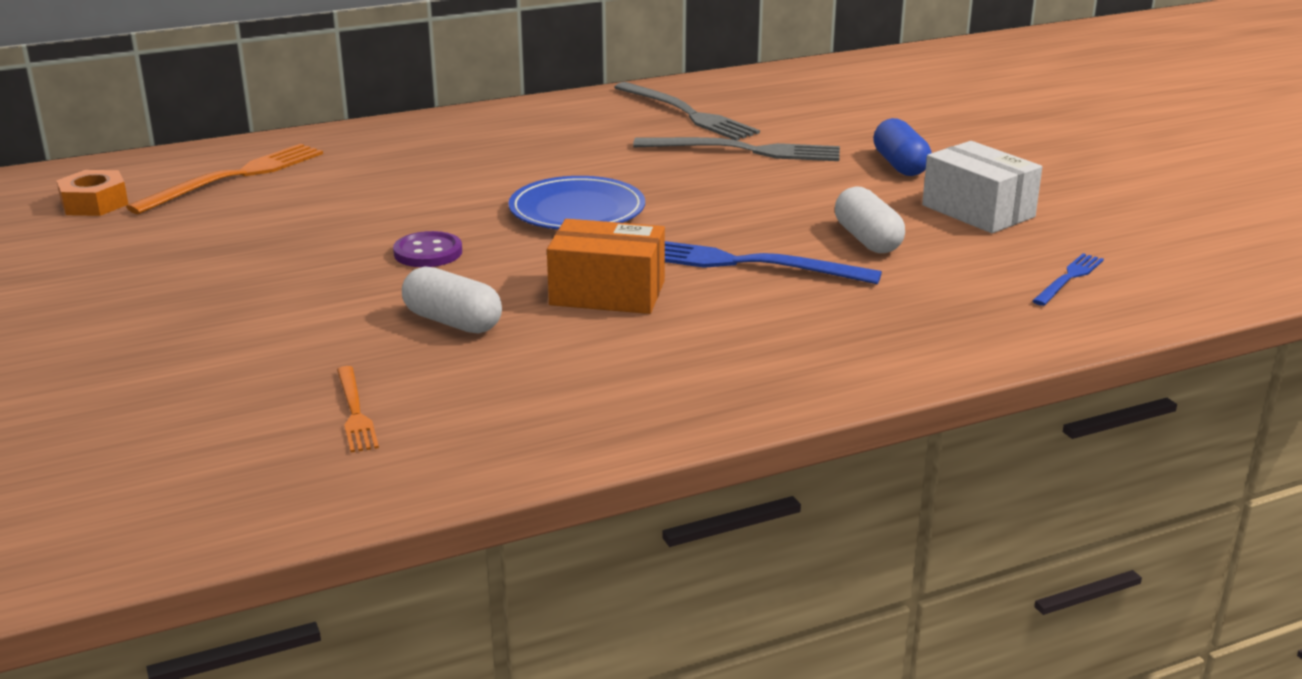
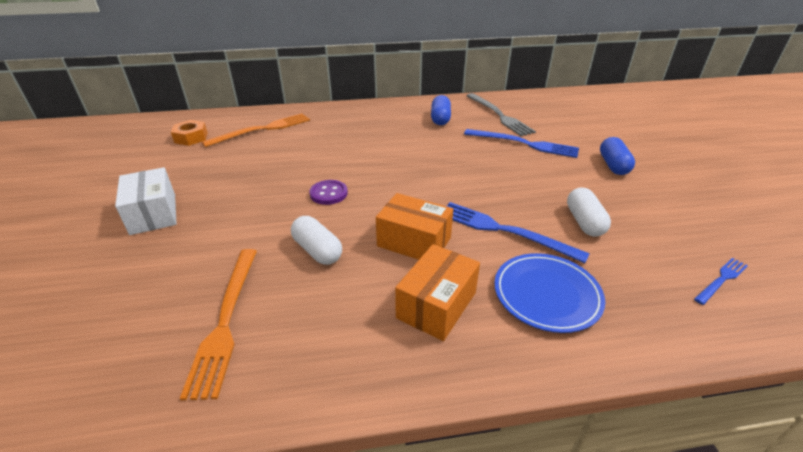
camera: 15 degrees right, 10 degrees up
orange fork [337,366,379,453] -> orange fork [180,249,257,400], size x1.85
blue plate [509,176,645,230] -> blue plate moved to [494,253,605,333]
grey fork [633,137,840,161] -> blue fork [464,129,579,158]
white box [922,141,1042,233] -> white box moved to [115,167,177,235]
none -> orange box [395,244,480,341]
none -> blue capsule [431,95,451,125]

